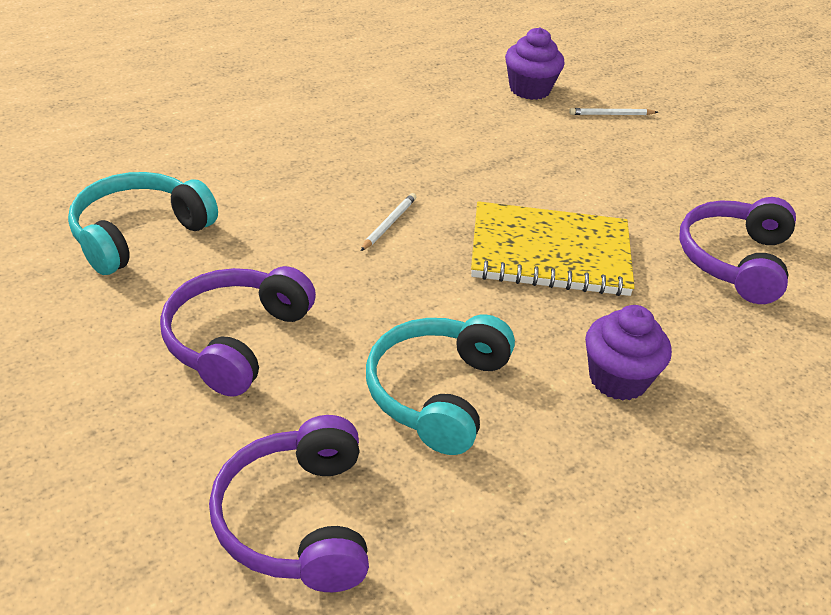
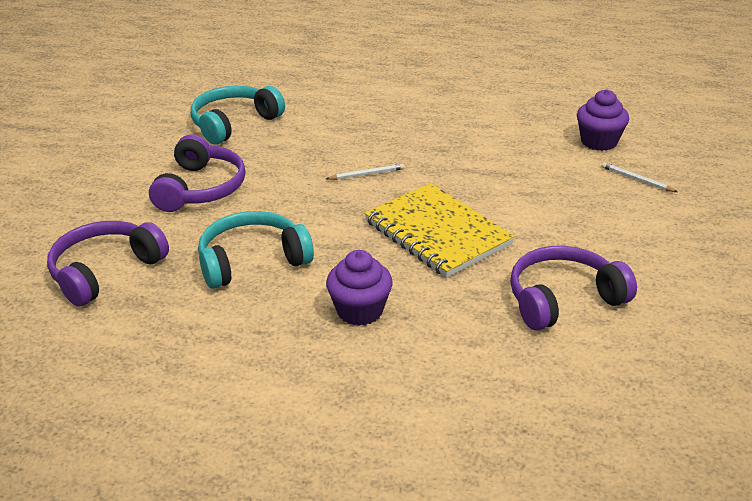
camera: 50 degrees right, 5 degrees down
turquoise headphones [68,172,218,275] -> turquoise headphones turned 45 degrees counterclockwise [191,86,285,144]
purple headphones [160,266,316,397] -> purple headphones turned 120 degrees clockwise [149,134,246,212]

